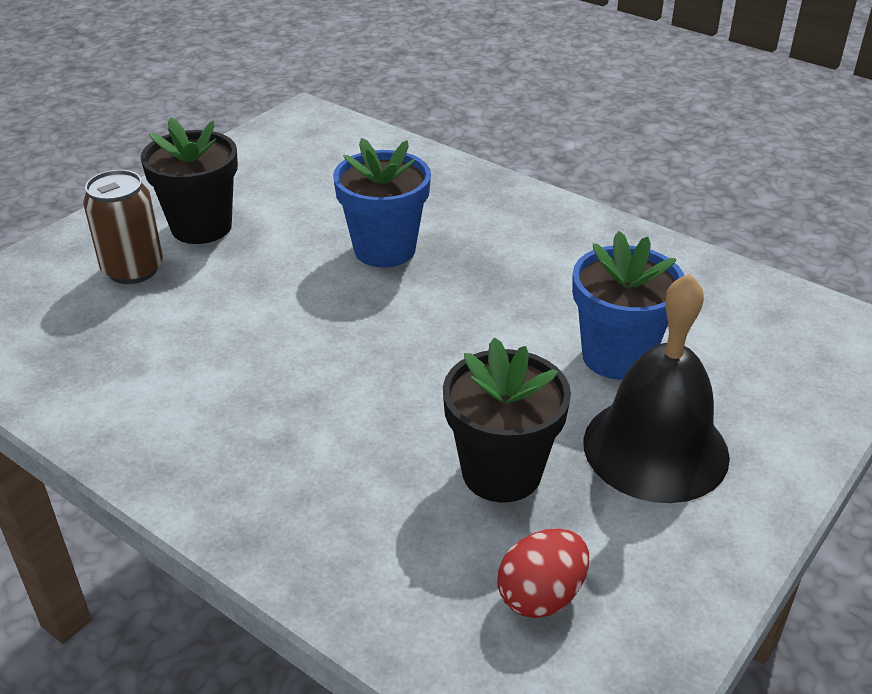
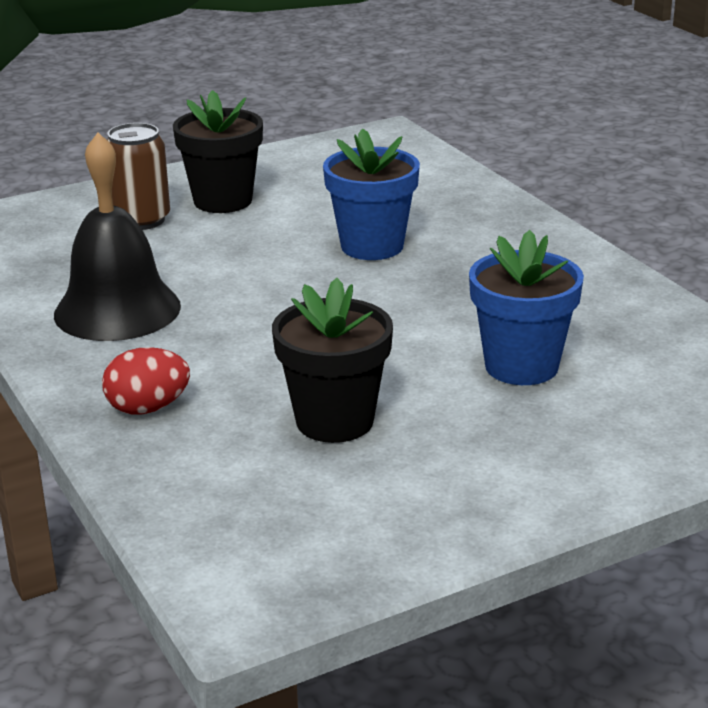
camera: 25 degrees right, 10 degrees down
red egg [497,529,589,618] -> red egg moved to [102,347,190,415]
black bell [583,273,730,503] -> black bell moved to [54,133,181,341]

